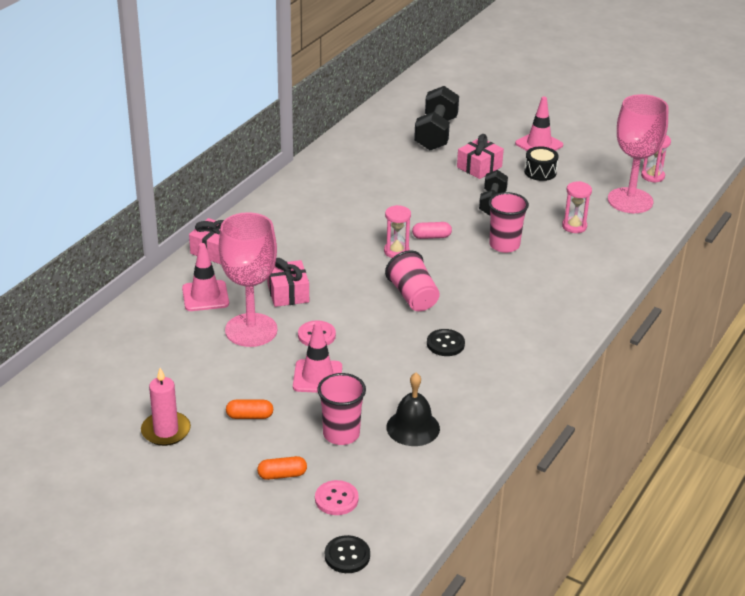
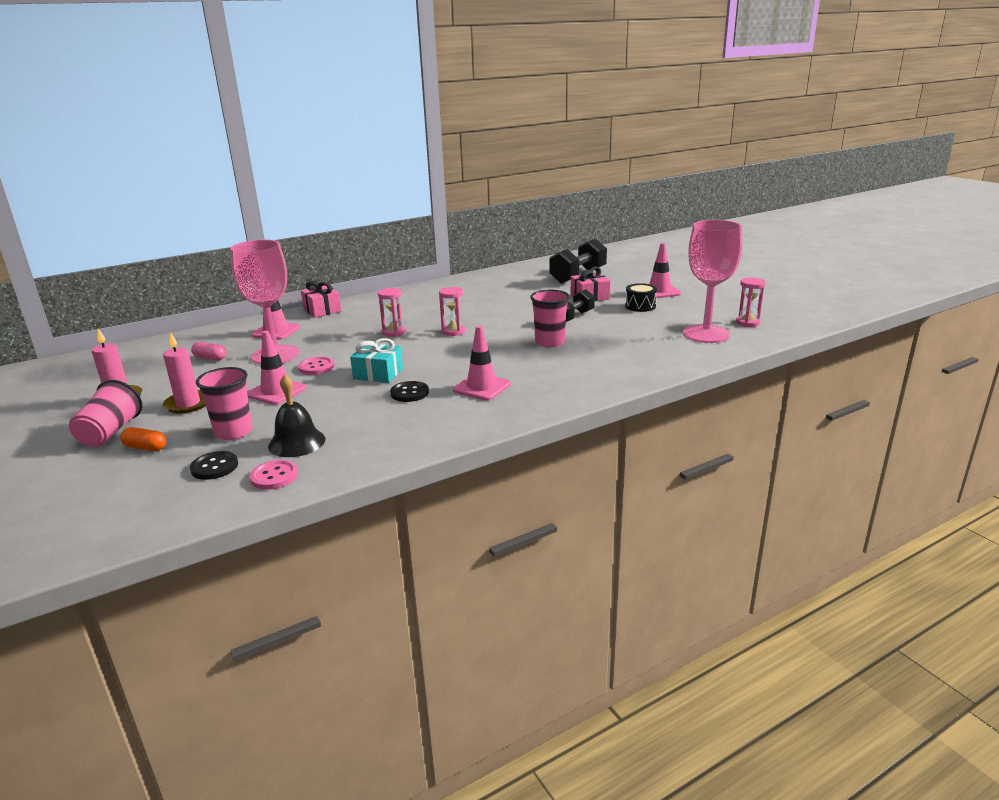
camera: 30 degrees right, 10 degrees down
orange capsule [226,400,273,419] -> pink candle [163,332,206,414]
pink gift [267,258,309,307] -> none
pink button [315,480,359,515] -> pink button moved to [250,460,298,490]
black button [325,535,370,573] -> black button moved to [190,451,238,480]
pink cup [385,250,440,311] -> pink cup moved to [69,380,143,447]
pink capsule [412,222,452,239] -> pink capsule moved to [191,342,226,360]
pink hourglass [562,181,592,233] -> pink hourglass moved to [378,288,406,337]
none -> turquoise gift [350,338,403,383]
none -> pink traffic cone [453,326,511,400]

